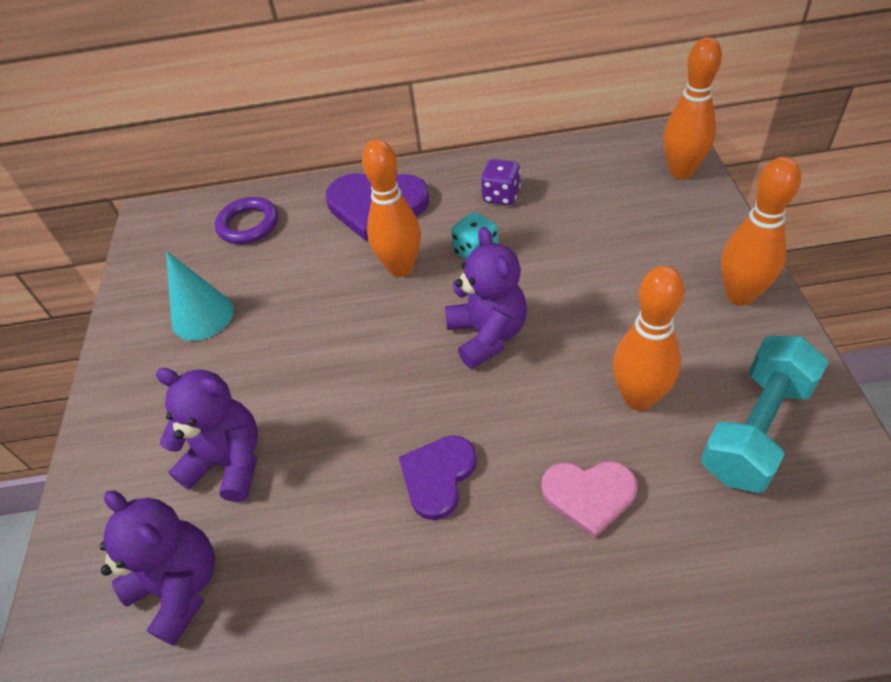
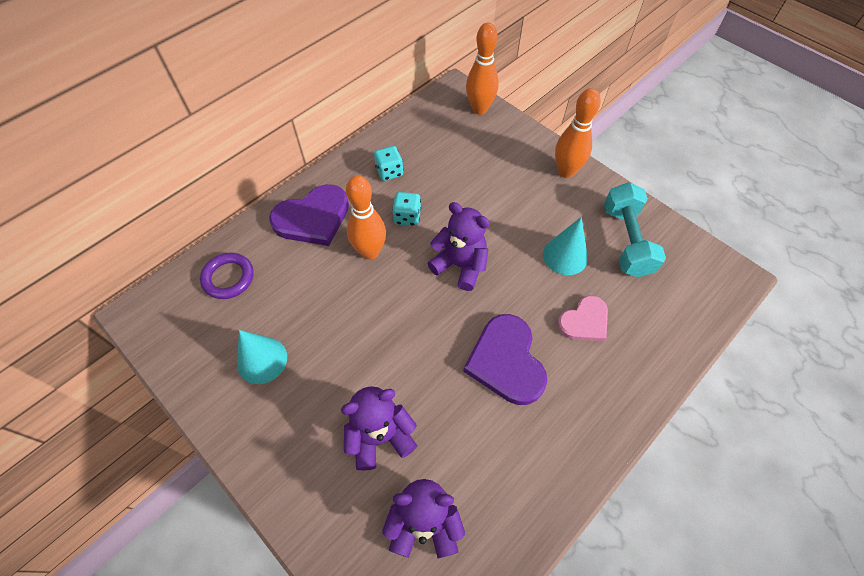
camera: 45 degrees left, 10 degrees up
purple heart [399,435,477,520] -> purple heart [463,314,547,405], size x1.60
purple dice [481,159,521,205] -> turquoise dice [374,146,403,181]
orange bowling pin [613,266,684,411] -> turquoise cone [543,217,588,275]

